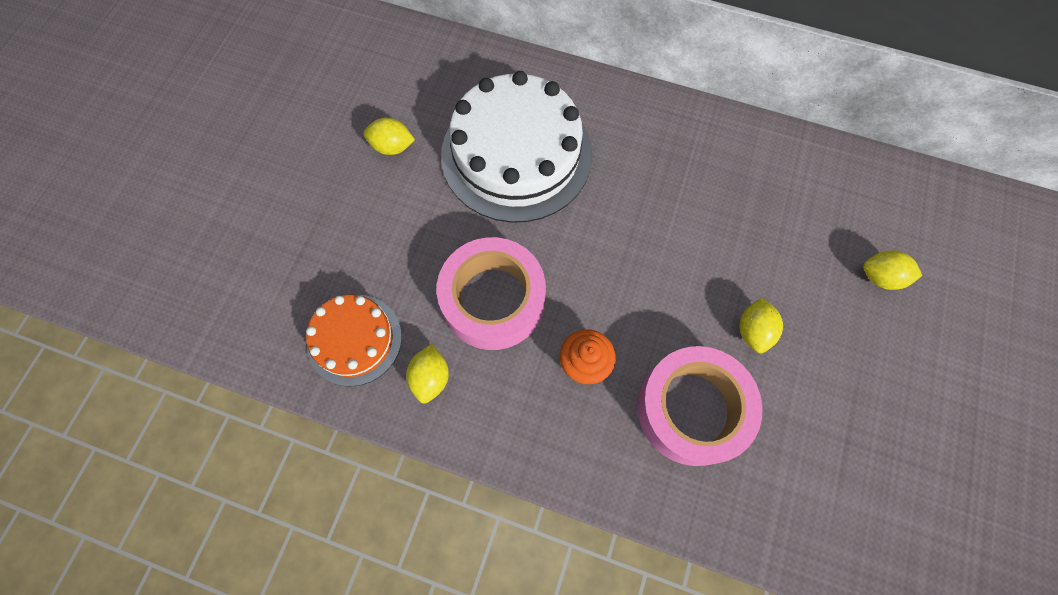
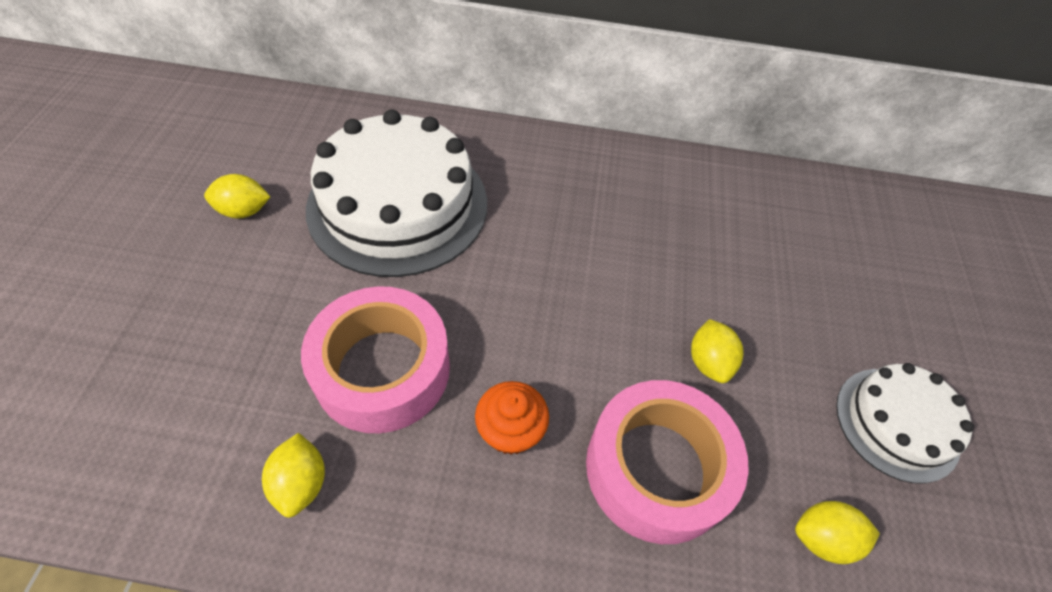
camera: 15 degrees left, 15 degrees down
orange cake [306,295,402,386] -> none
yellow lemon [863,250,922,290] -> yellow lemon moved to [795,501,880,564]
none -> white cake [836,363,974,484]

